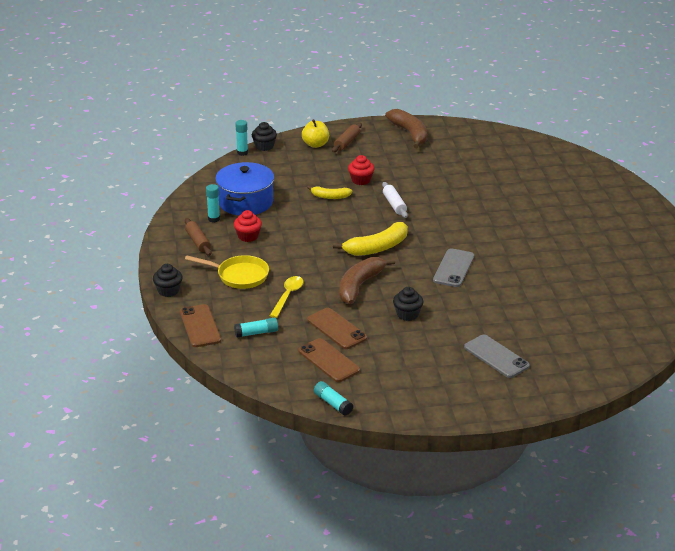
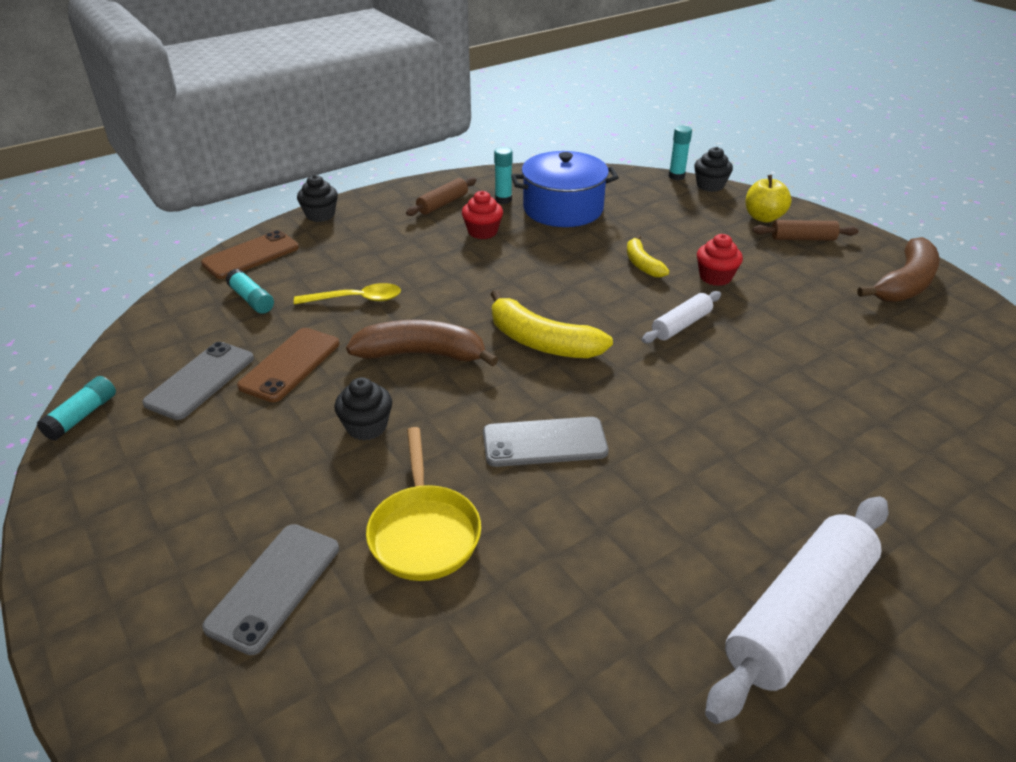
camera: 65 degrees right, 5 degrees up
yellow pan [185,255,269,289] -> yellow pan moved to [366,427,481,581]
brown phone [298,338,360,382] -> grey phone [142,342,254,420]
none -> white rolling pin [705,496,888,724]

